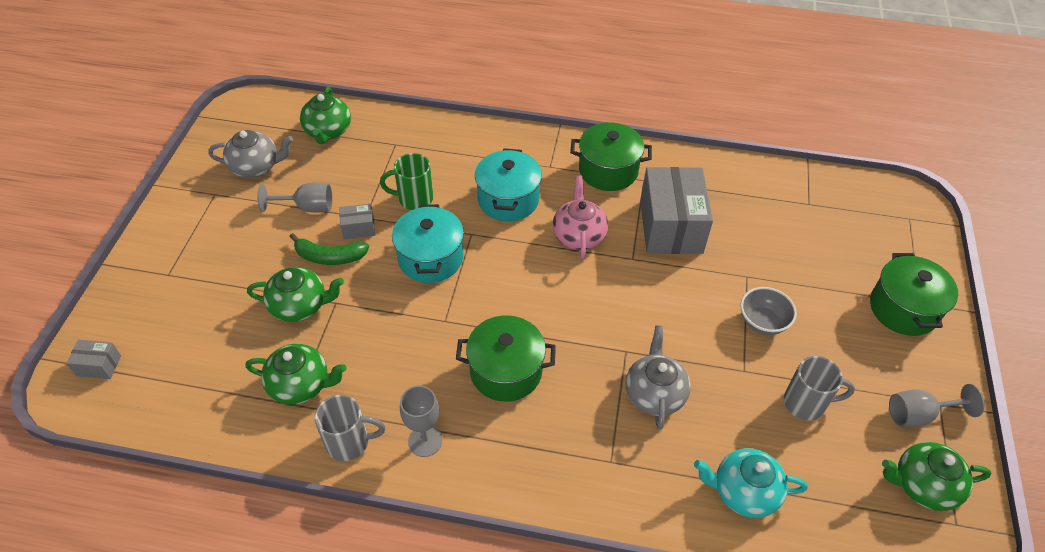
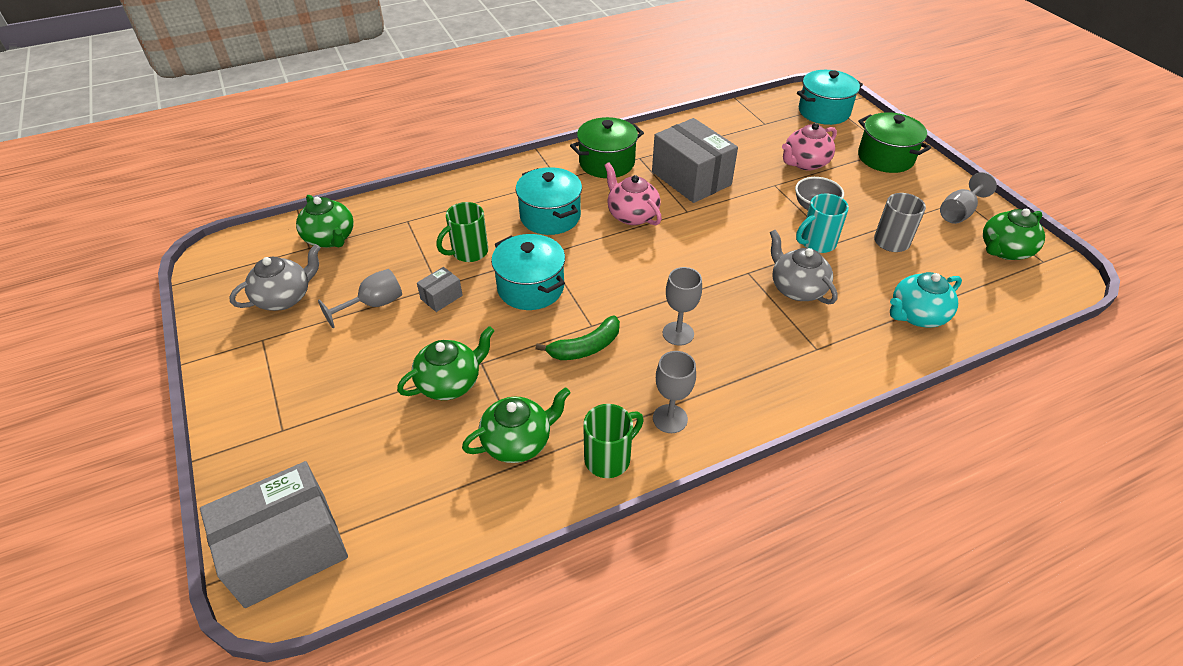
camera: 35 degrees left, 5 degrees down
grey box [66,340,121,379] -> grey box [200,461,348,608], size x2.29
green banana [290,233,369,265] -> green banana moved to [535,316,620,360]
grey mug [315,395,385,461] -> green mug [583,404,644,478]
green pot [456,315,556,402] -> grey goblet [663,267,702,346]
none -> pink teapot [782,123,837,171]
none -> turquoise mug [796,194,849,253]
none -> turquoise pot [797,70,863,125]

